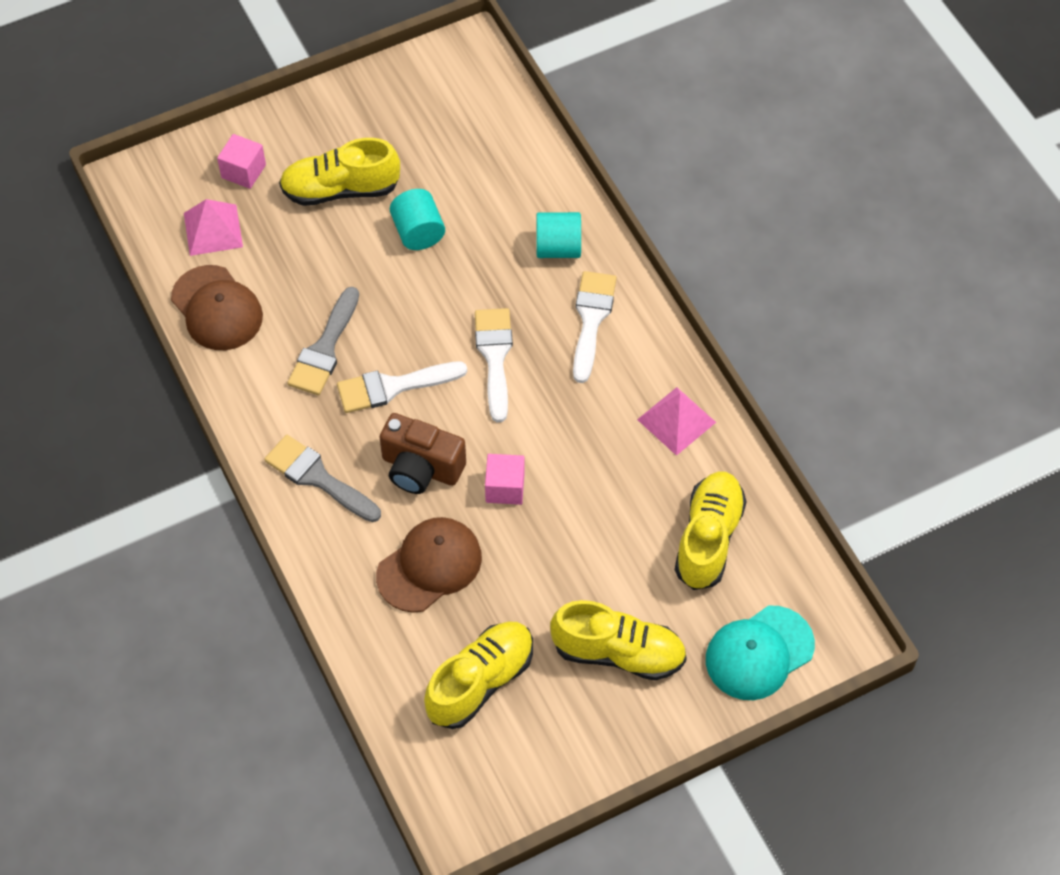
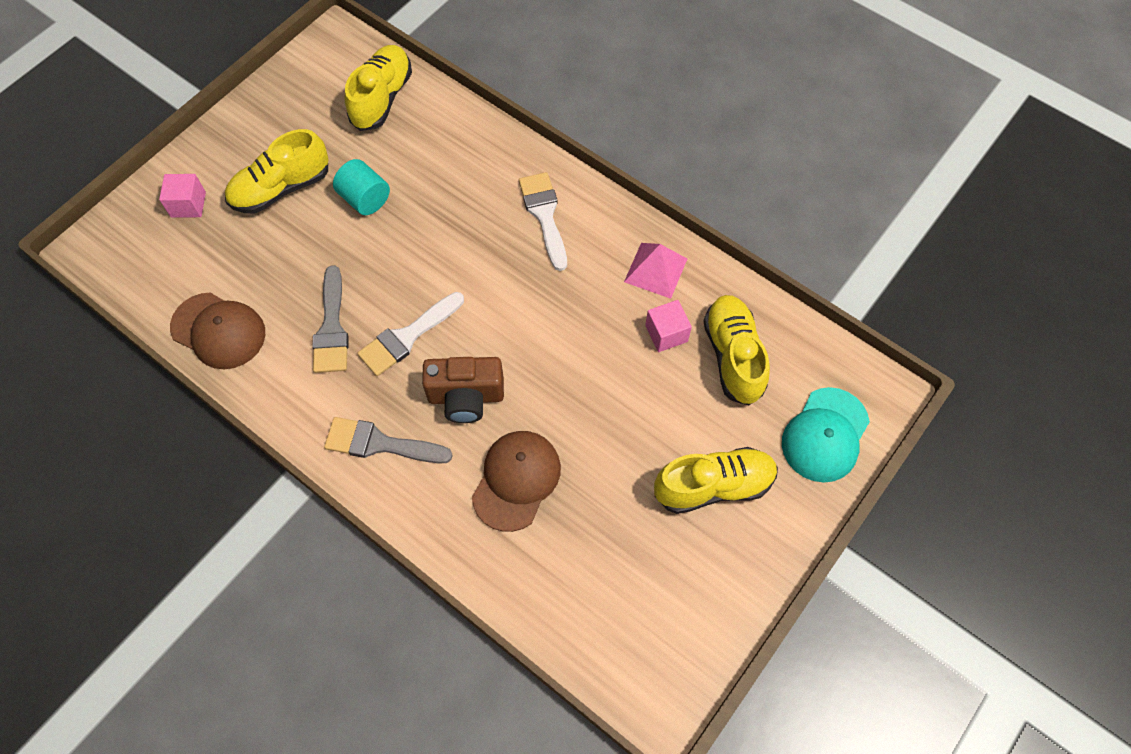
camera: 25 degrees left, 5 degrees up
pink pyramid [184,199,243,256] -> none
yellow shoe [424,621,533,729] -> yellow shoe moved to [345,45,412,131]
white brush [475,308,513,422] -> none
pink cube [485,454,525,505] -> pink cube moved to [645,300,692,352]
turquoise cylinder [536,212,581,258] -> none

